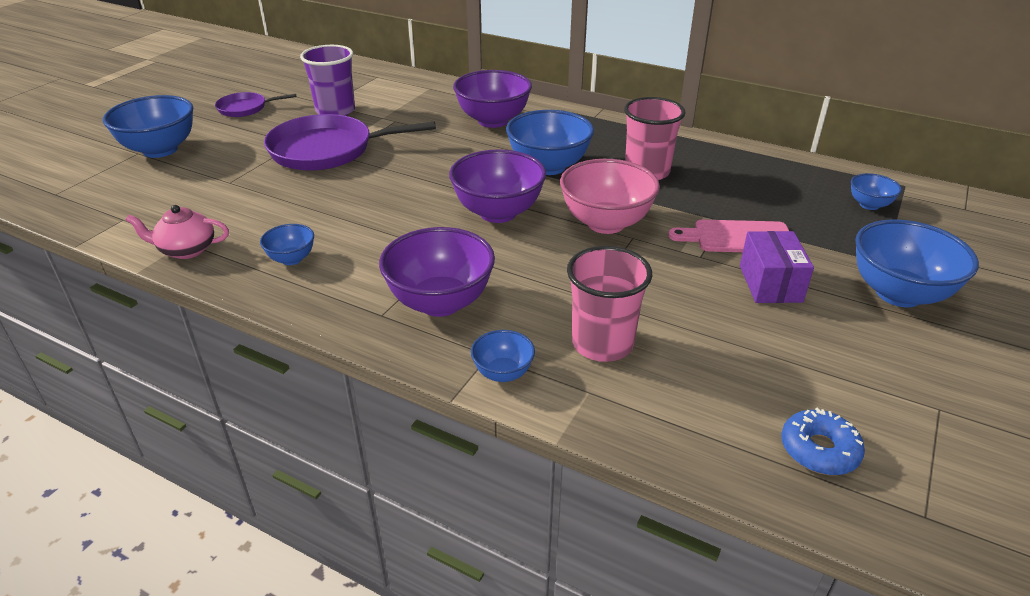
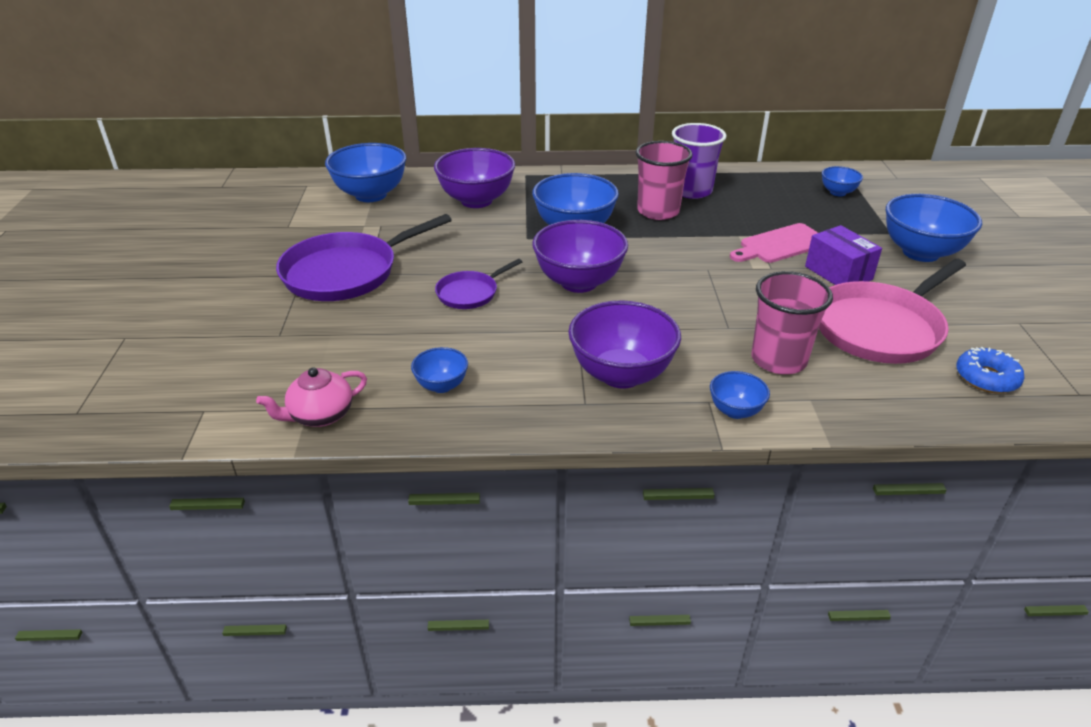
camera: 30 degrees left, 0 degrees up
blue bowl [103,95,193,158] -> blue bowl moved to [325,143,406,202]
purple pan [215,92,296,117] -> purple pan moved to [435,259,522,309]
purple cup [300,45,355,116] -> purple cup moved to [672,123,726,199]
pink bowl [560,159,660,234] -> none
none -> pink pan [819,259,966,364]

